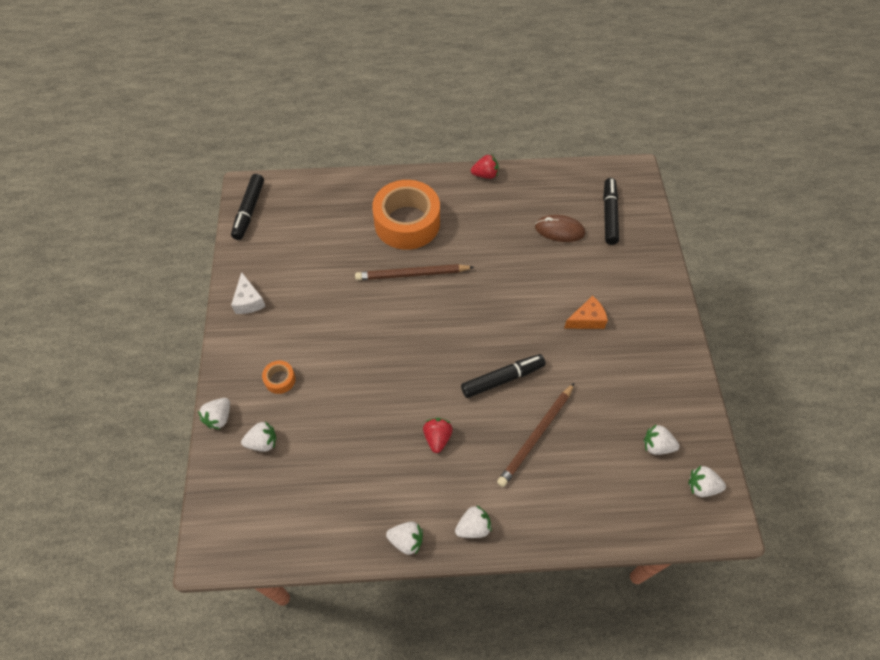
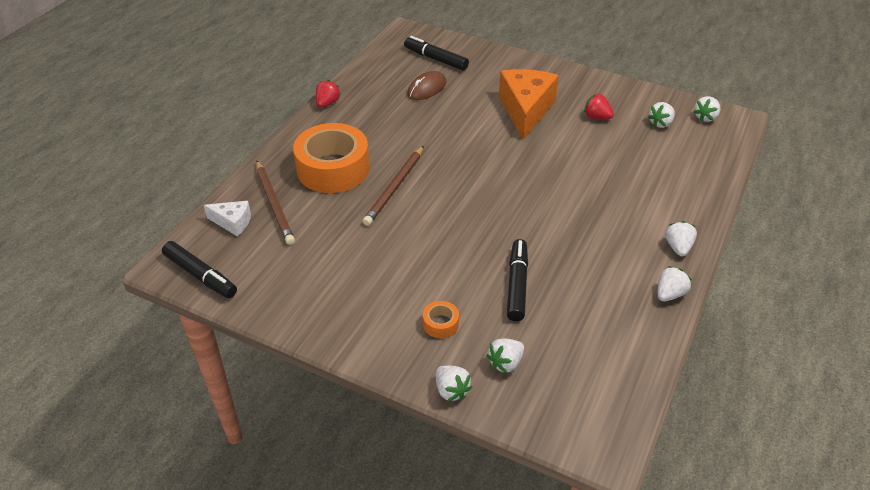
camera: 60 degrees left, 15 degrees down
white cheese [231,272,266,314] -> white cheese moved to [203,201,251,236]
white strawberry [241,421,277,452] -> white strawberry turned 150 degrees counterclockwise [486,338,524,374]
red strawberry [423,418,453,453] -> red strawberry moved to [584,94,614,119]
black marker [461,354,546,398] -> black marker moved to [507,239,528,321]
brown pencil [497,383,574,487] -> brown pencil moved to [256,161,295,245]
orange cheese [564,296,608,329] -> orange cheese [499,69,559,140], size x1.99

